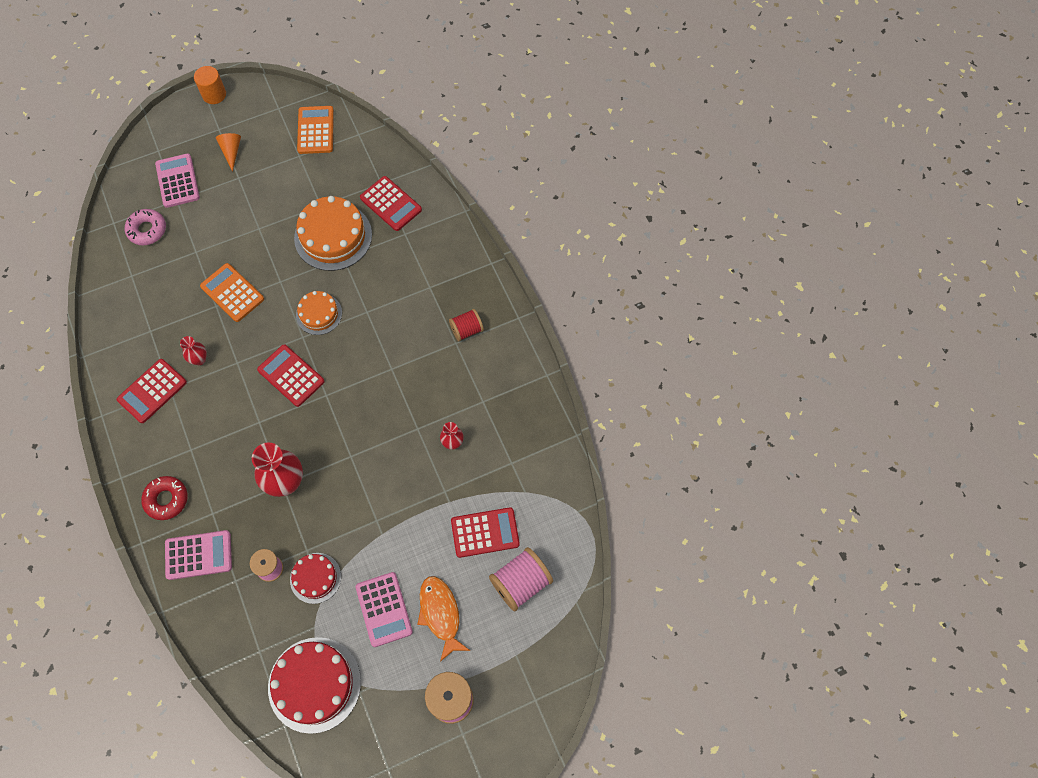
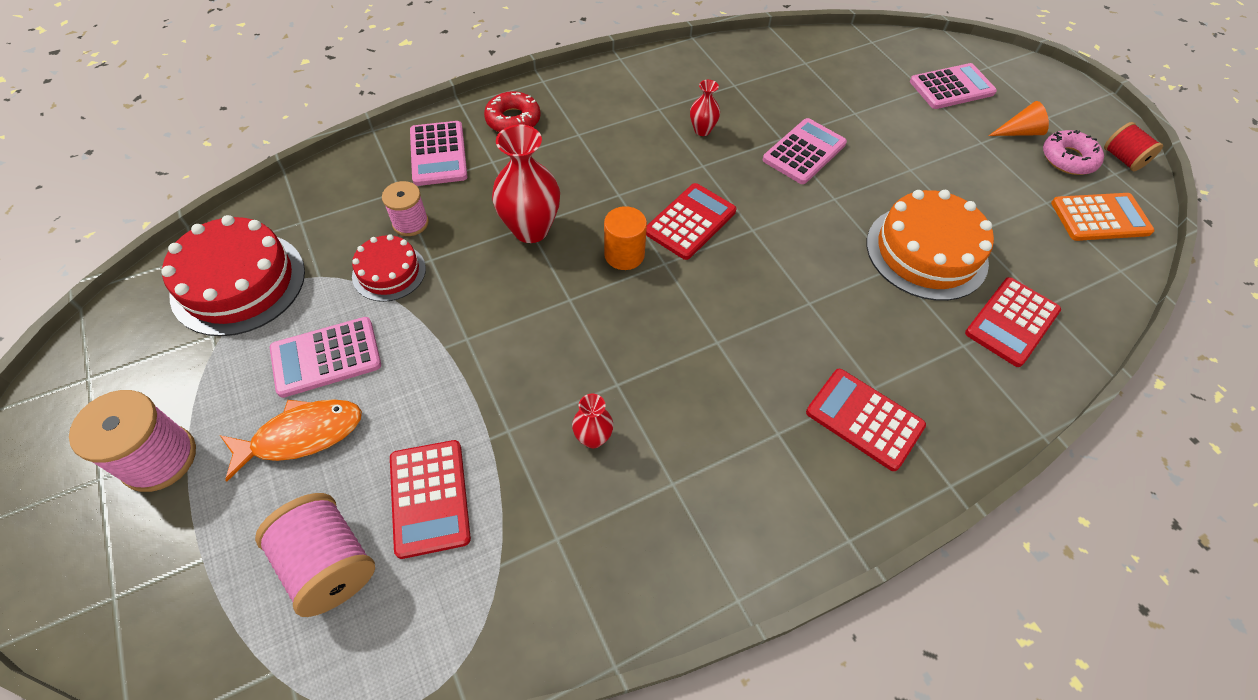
camera: 85 degrees right, 10 degrees down
red calculator [117,359,187,423] -> red calculator moved to [806,369,926,471]
pink donut [125,209,166,245] -> pink donut moved to [1043,130,1104,175]
orange cylinder [194,66,226,104] -> orange cylinder moved to [604,206,647,270]
orange calculator [200,263,264,322] -> pink calculator [763,118,847,184]
orange cake [296,291,342,335] -> none
red spool [449,309,484,341] -> red spool moved to [1104,122,1163,171]

